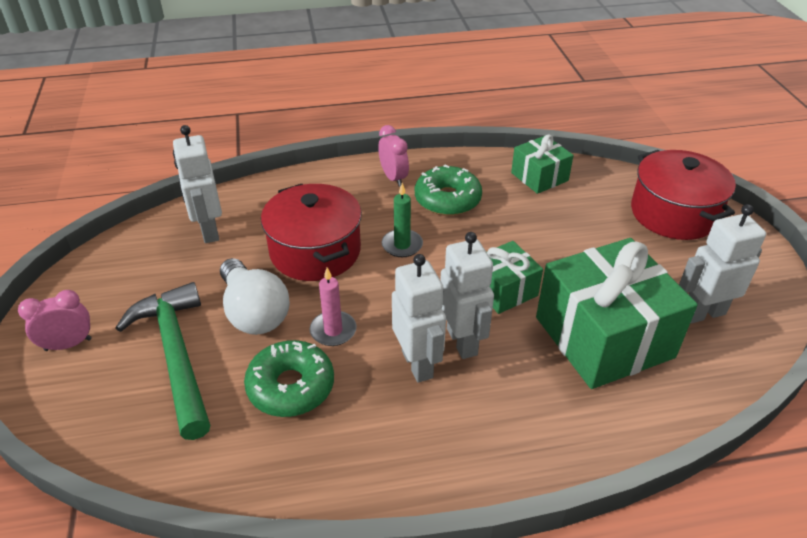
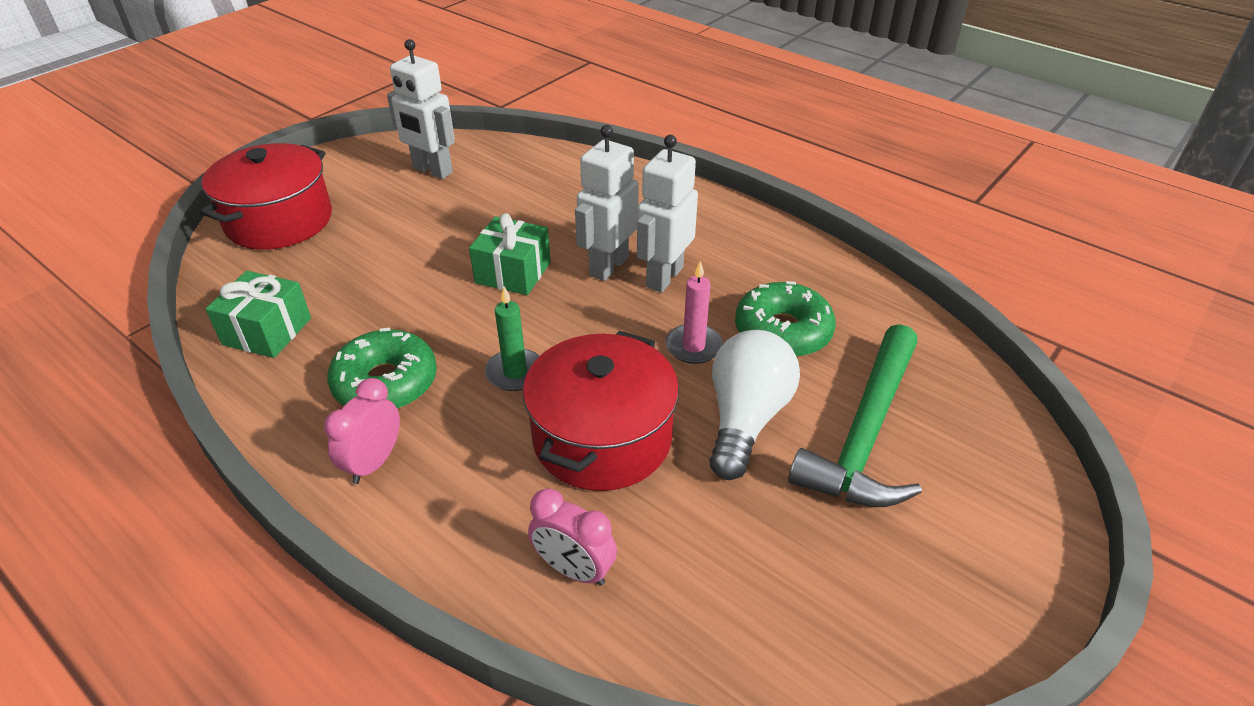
camera: 130 degrees left, 0 degrees up
pink clock [18,290,92,351] -> pink clock moved to [528,488,617,586]
white robot [173,125,222,243] -> none
green gift [536,238,698,389] -> none

